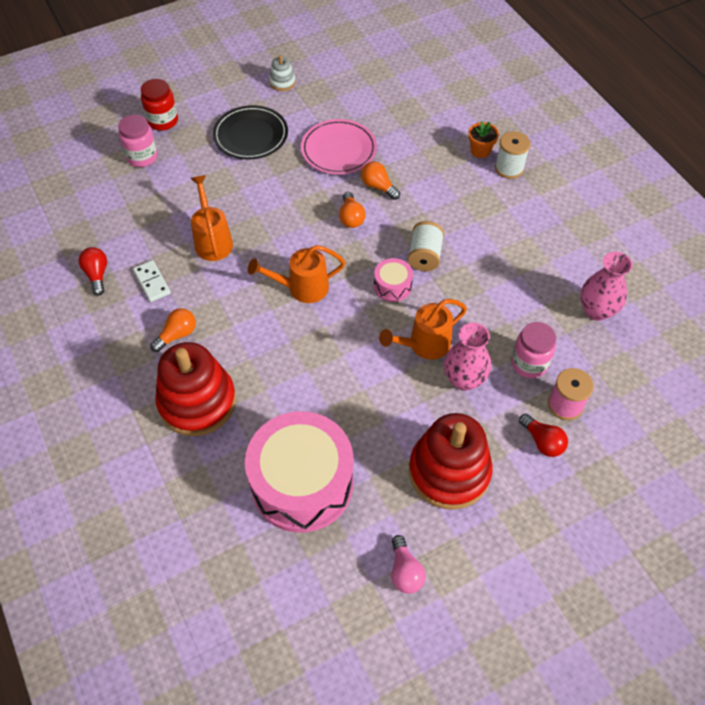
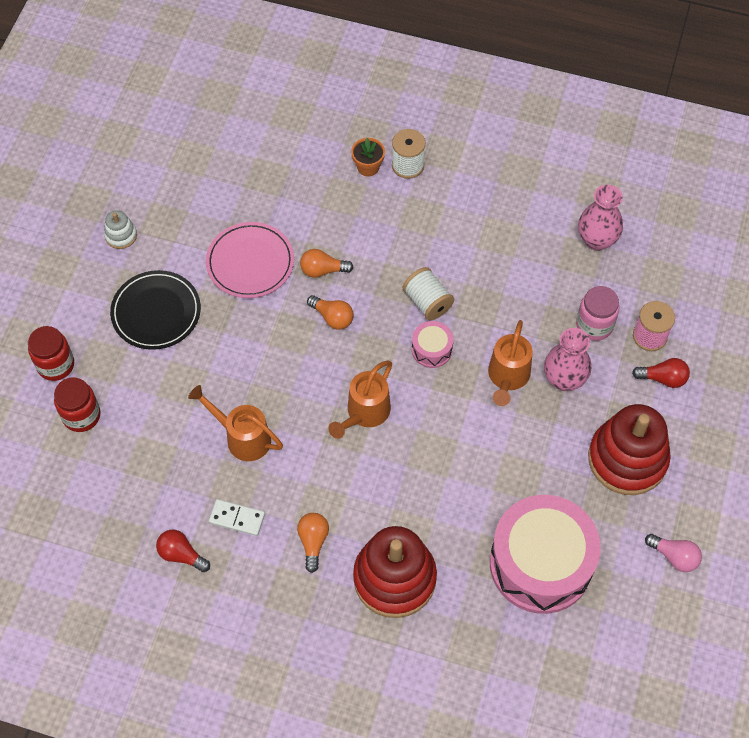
camera: 45 degrees left, 5 degrees up
pink jar [118,115,158,167] -> red jar [54,377,101,432]

